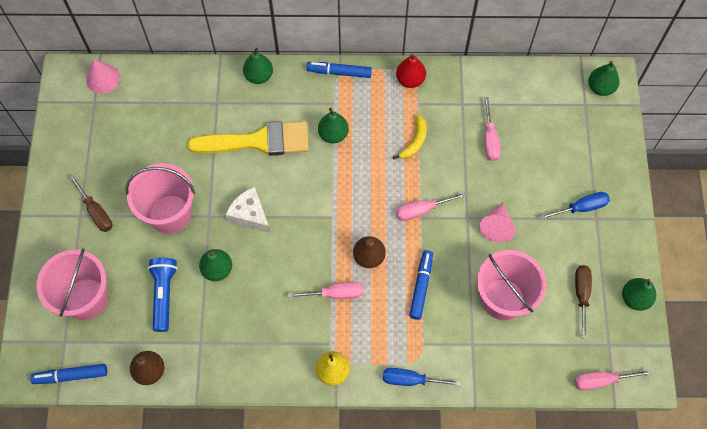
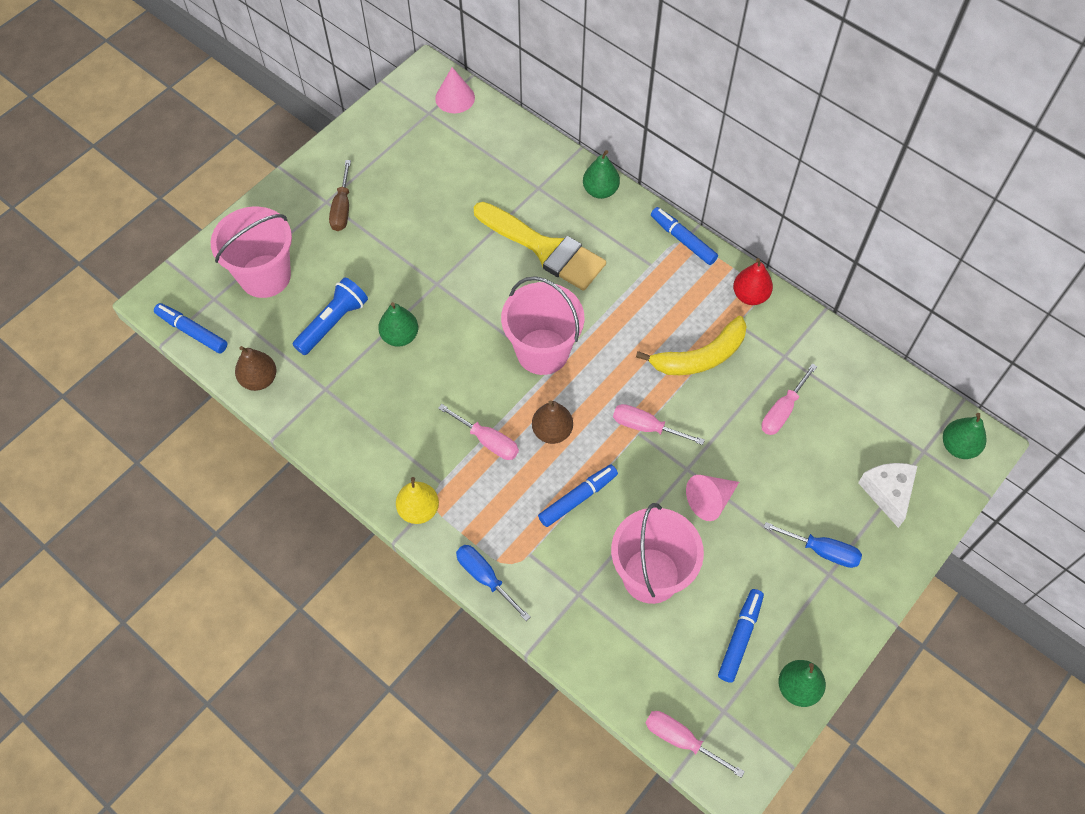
camera: 40 degrees right, 5 degrees down
pink bucket [125,163,195,234] -> pink bucket moved to [501,276,584,375]
white cheese [226,187,270,233] -> white cheese moved to [858,463,918,528]
green pear [318,108,349,143] -> none
yellow banana [393,115,427,160] -> yellow banana [636,316,747,375], size x1.64
brown screwdriver [575,265,592,339] -> blue marker [718,589,764,683]

